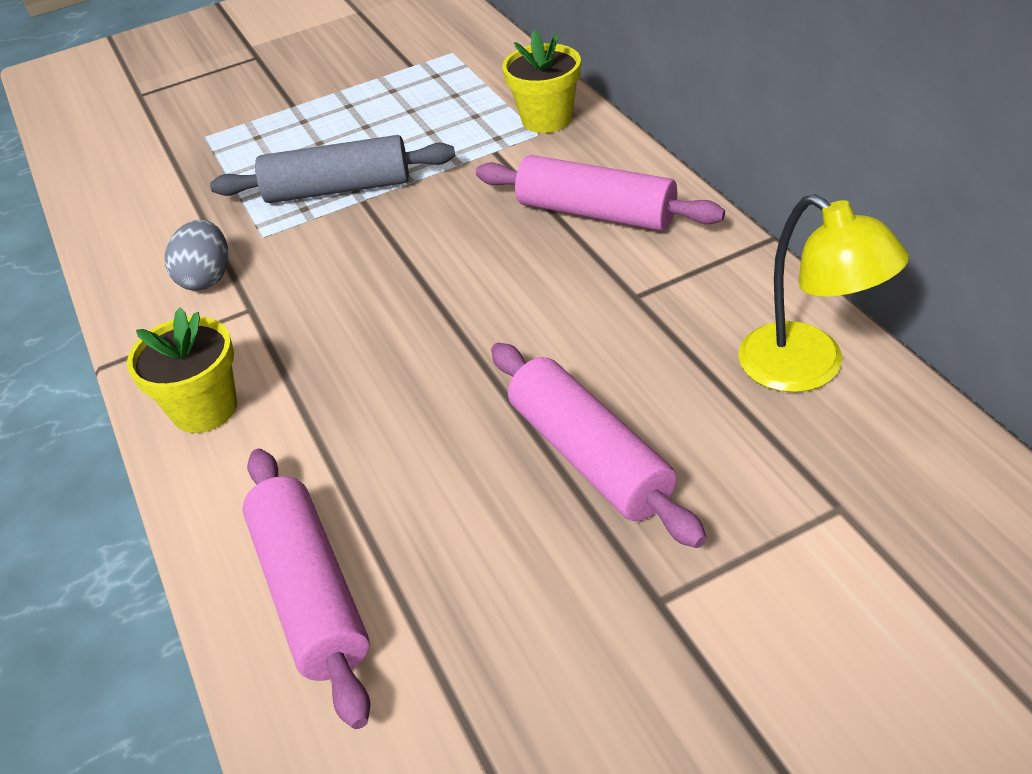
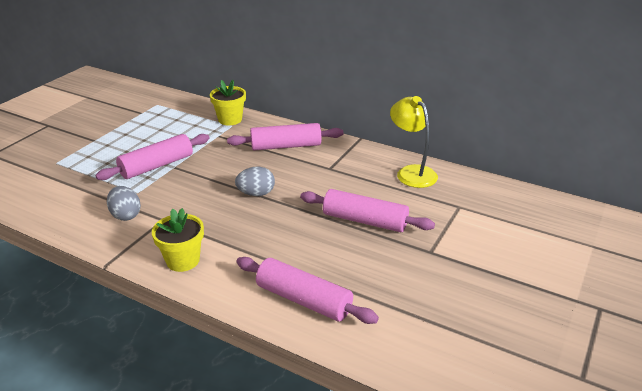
camera: 40 degrees left, 10 degrees down
grey rolling pin [210,135,455,203] -> pink rolling pin [95,134,209,180]
yellow lamp [738,194,909,392] -> yellow lamp turned 135 degrees counterclockwise [390,96,438,188]
none -> grey egg [235,167,275,196]

